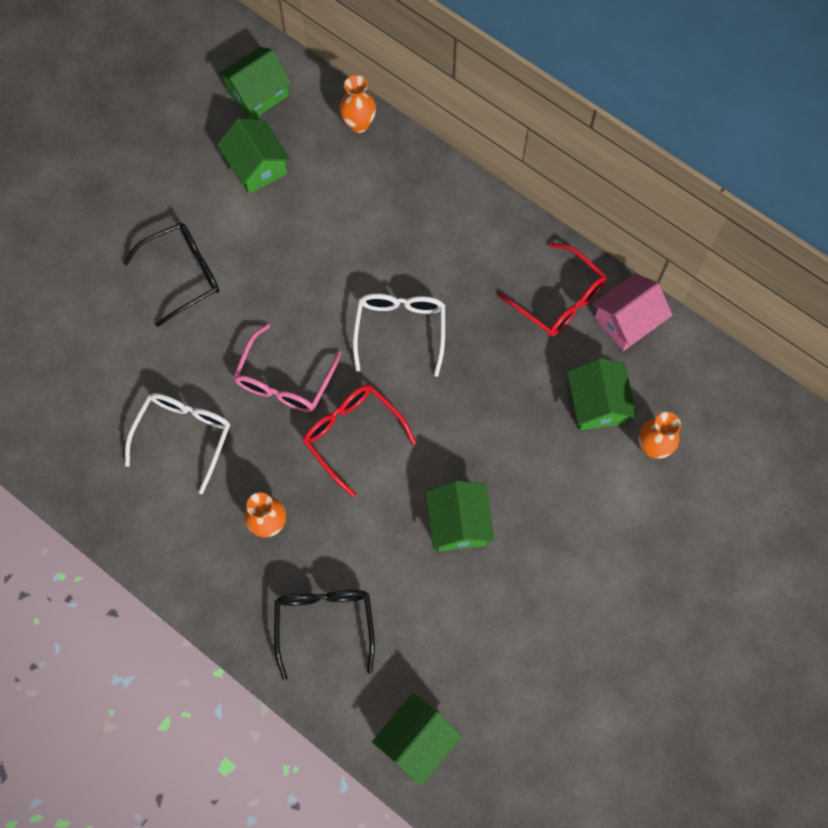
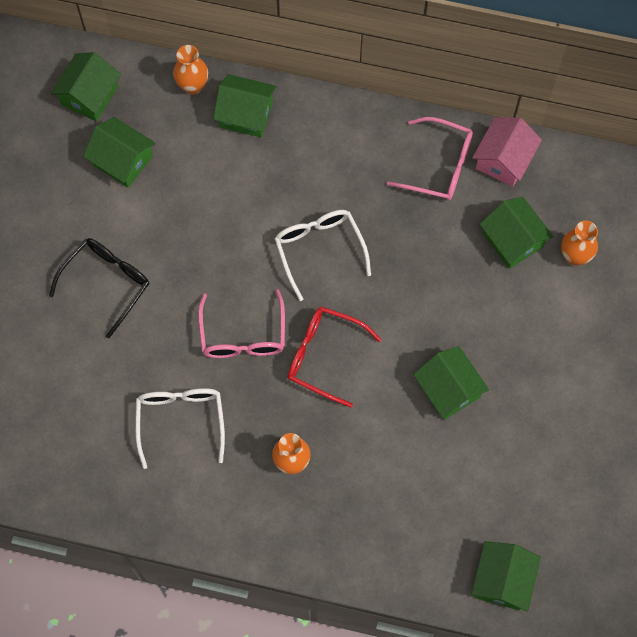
camera: 25 degrees left, 0 degrees up
black glasses [274,590,375,680] -> none
red glasses [498,243,606,337] -> pink glasses [387,117,473,201]
none -> green house [213,74,276,137]

